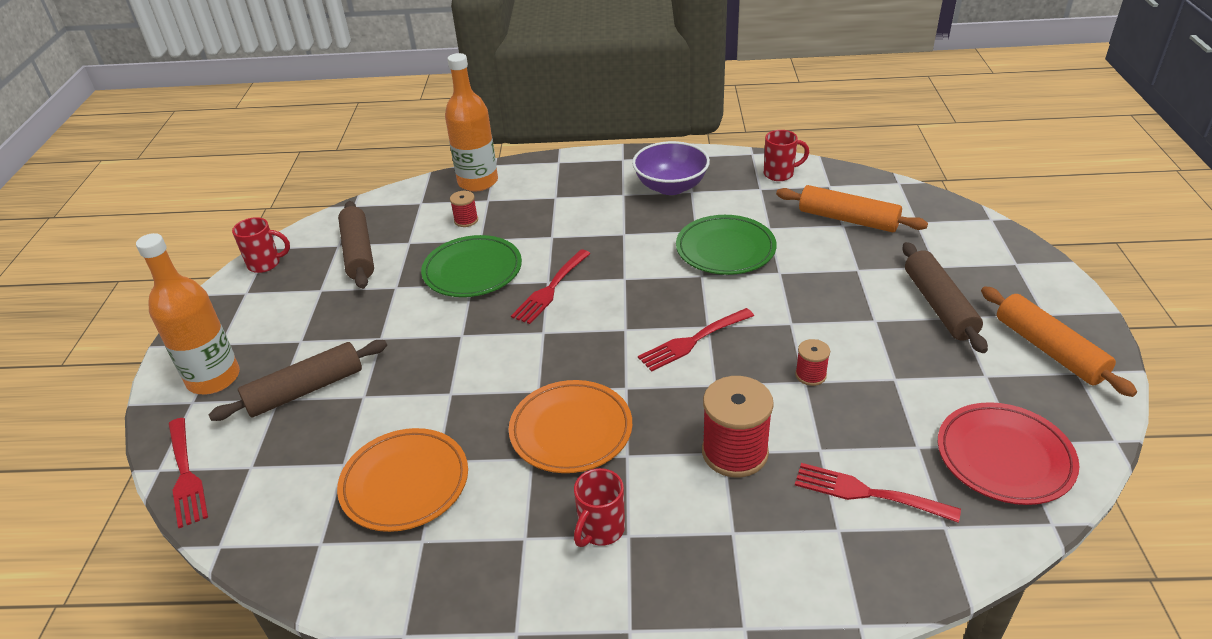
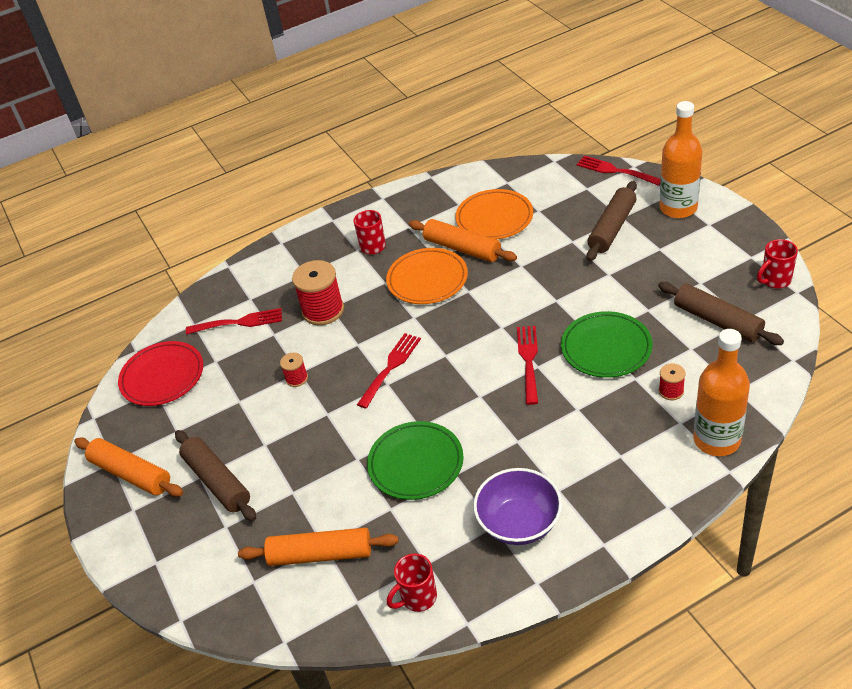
camera: 155 degrees right, 5 degrees up
none -> orange rolling pin [409,219,517,262]

